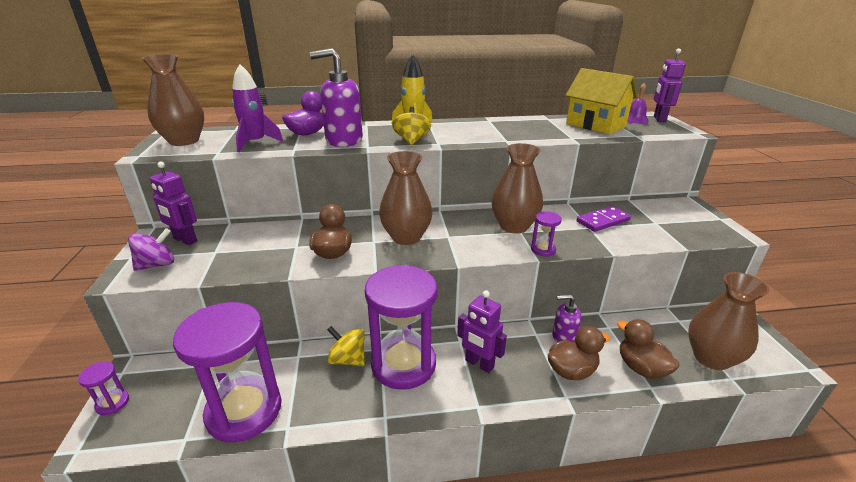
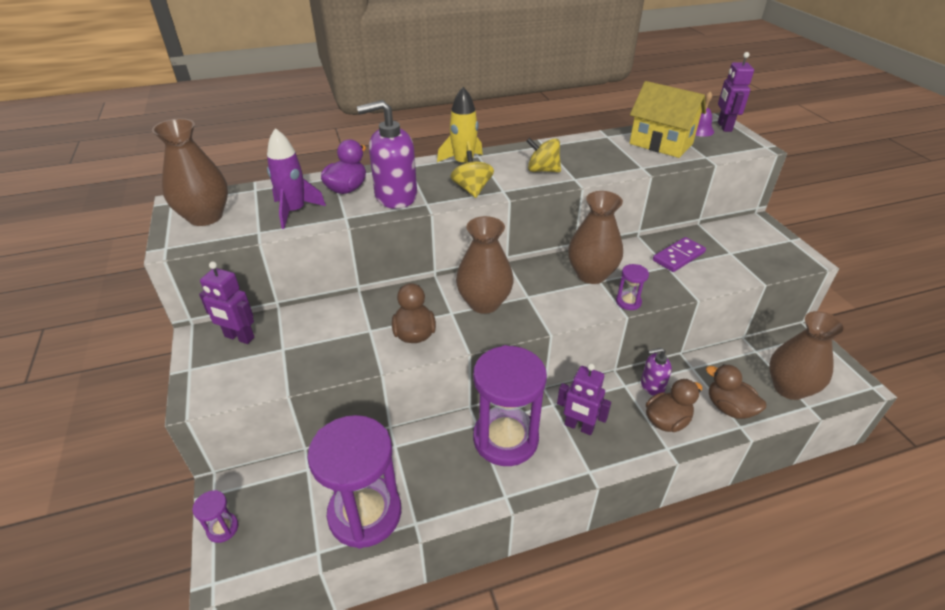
camera: 10 degrees left, 10 degrees up
purple spinning top [128,228,174,271] -> none
yellow spinning top [327,326,365,366] -> yellow spinning top moved to [526,138,561,172]

